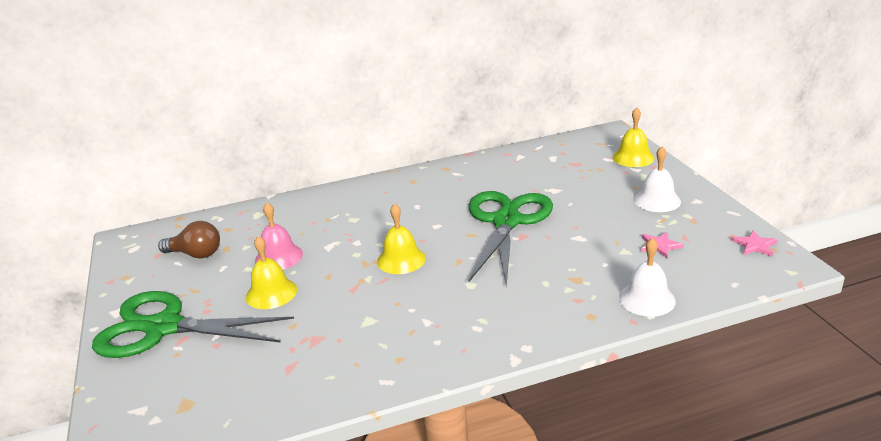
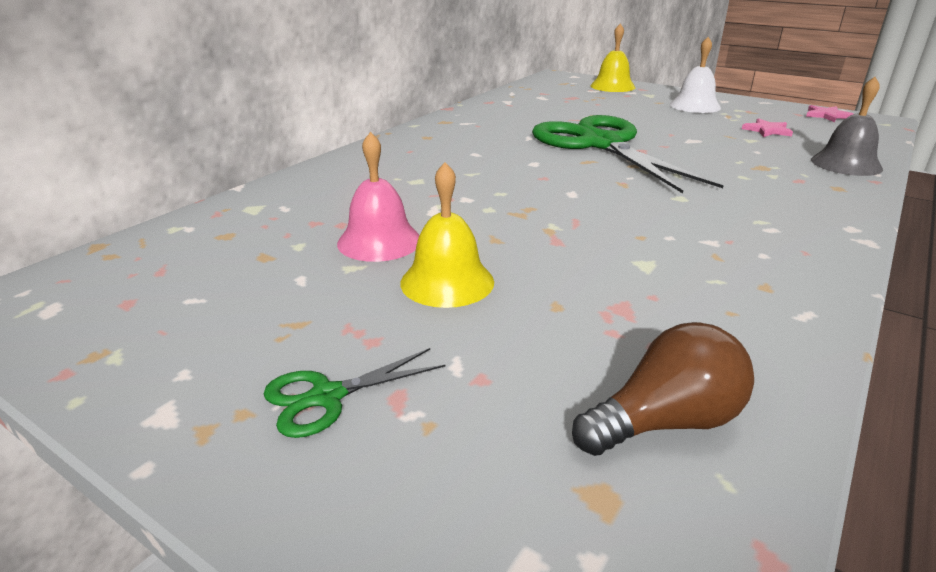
camera: 40 degrees left, 0 degrees up
green scissors [92,291,294,358] -> green scissors [264,348,446,438], size x0.41
brown light bulb [158,221,220,258] -> brown light bulb moved to [572,322,754,456]
yellow bell [377,203,426,274] -> none
white bell [619,238,676,317] -> grey bell [811,77,883,176]

